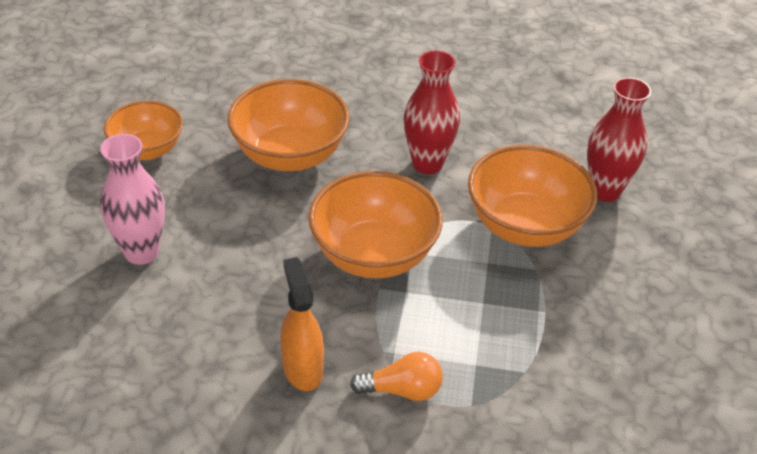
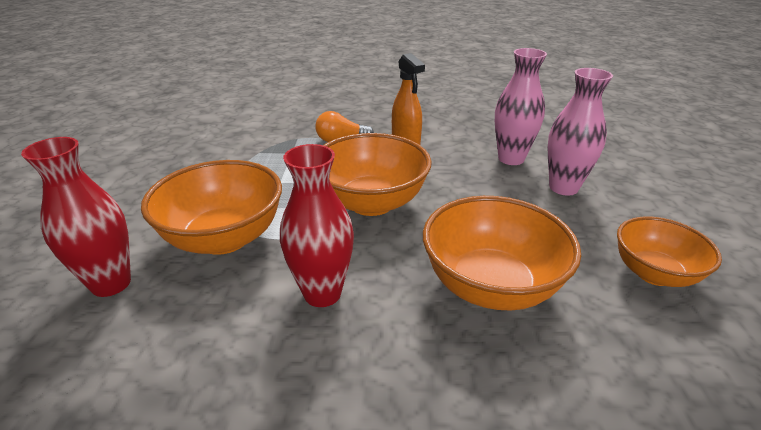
camera: 175 degrees right, 10 degrees down
none -> pink vase [495,48,547,165]

